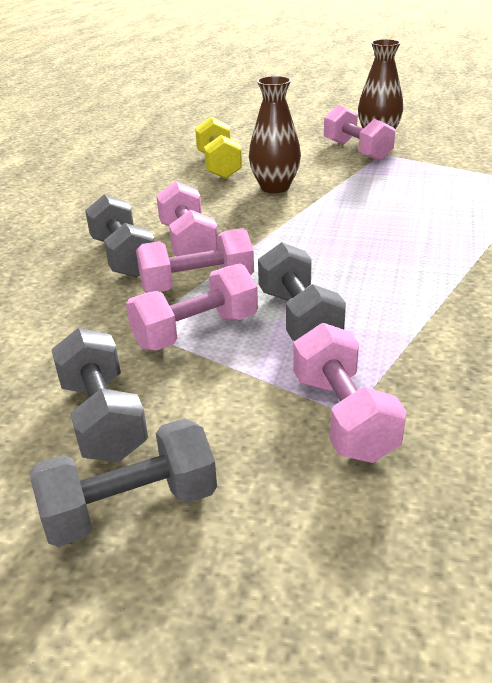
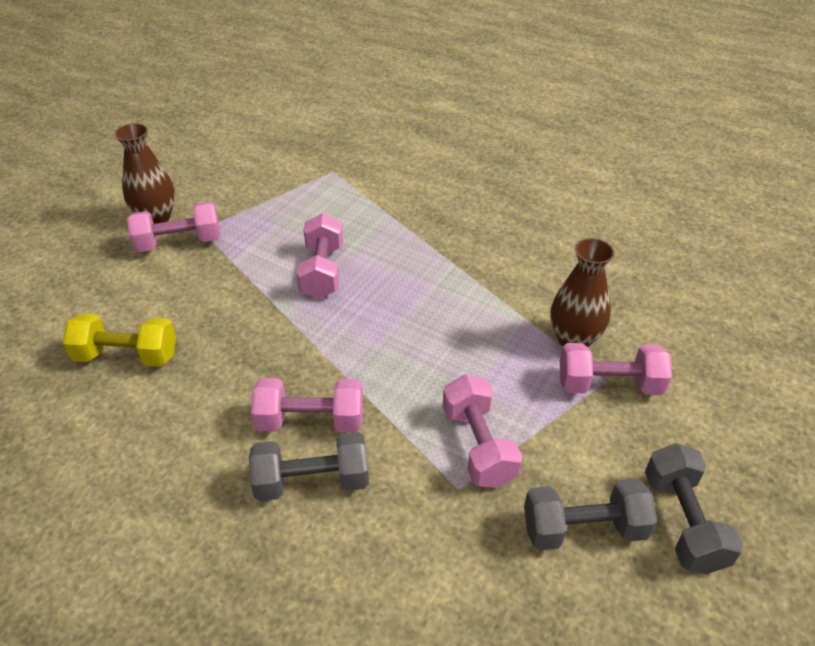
camera: 75 degrees left, 10 degrees up
pink dumbbell [136,228,254,293] -> pink dumbbell moved to [297,213,343,299]
brown vase [249,76,301,193] -> brown vase moved to [550,238,615,347]
grey dumbbell [258,242,346,341] -> none

